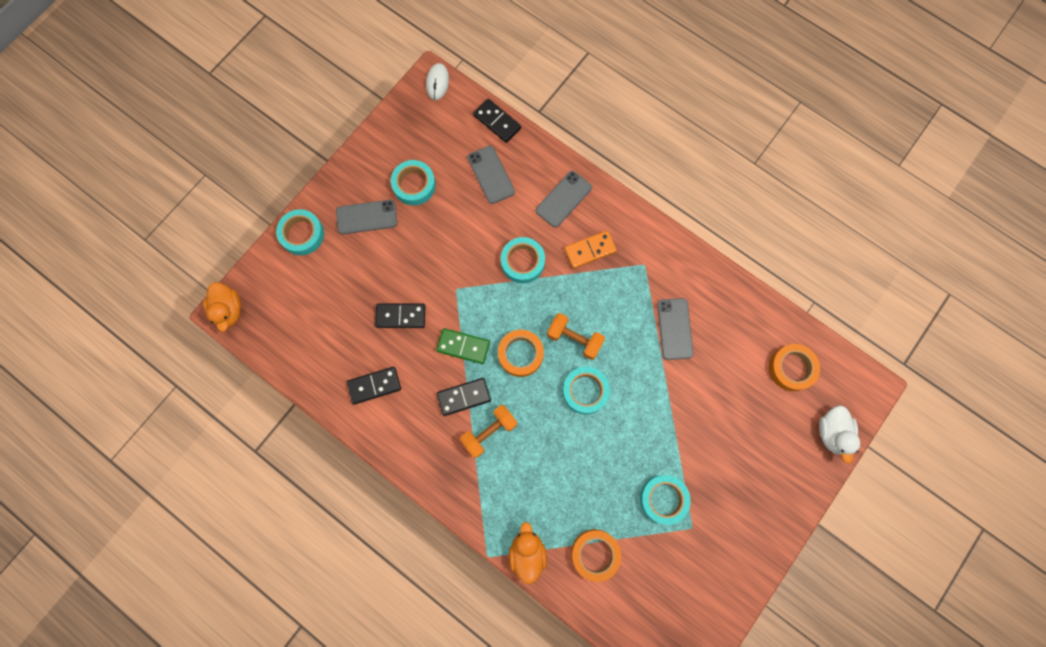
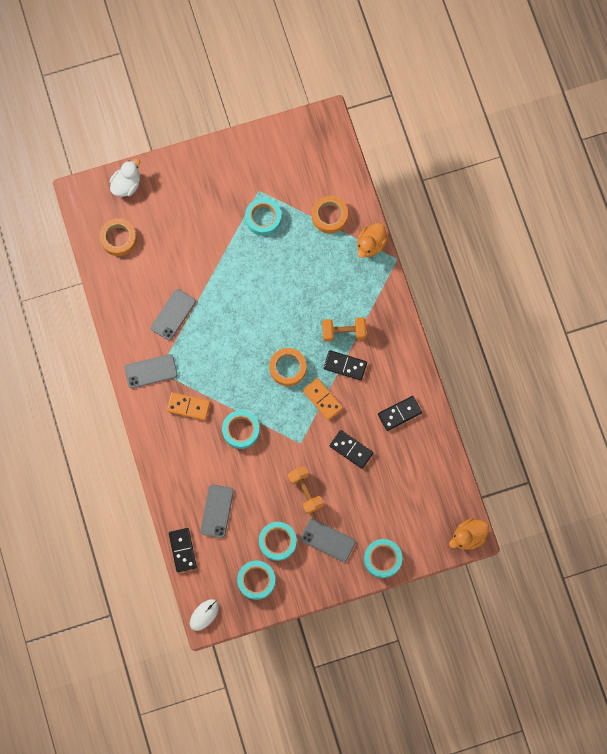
camera: 145 degrees left, 0 degrees up
orange duck [203,282,241,332] -> orange duck turned 135 degrees counterclockwise [449,518,489,550]
black domino [347,367,401,405] -> black domino turned 45 degrees counterclockwise [378,396,422,431]
green domino [436,328,490,364] -> orange domino [303,378,343,420]
grey phone [536,171,592,228] -> grey phone moved to [124,354,178,388]
orange dumbbell [547,313,605,360] -> orange dumbbell moved to [288,466,324,514]
turquoise tape [563,367,610,414] -> turquoise tape moved to [237,561,276,600]

